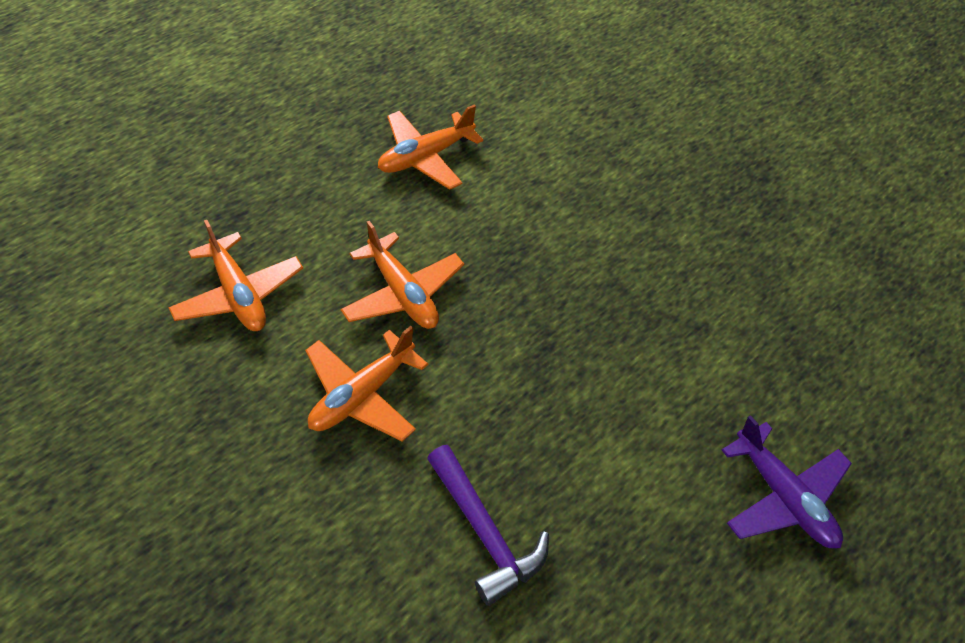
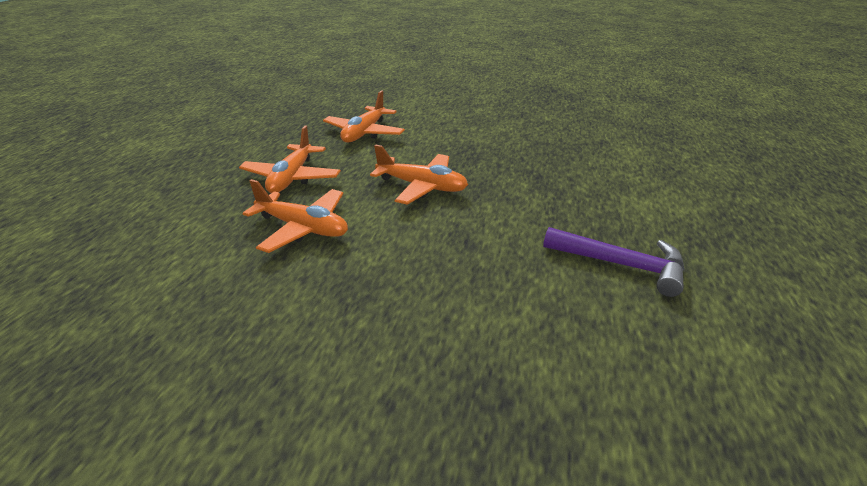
camera: 30 degrees left, 20 degrees down
orange plane [305,326,428,441] -> orange plane moved to [239,126,341,193]
purple plane [722,415,852,548] -> none

